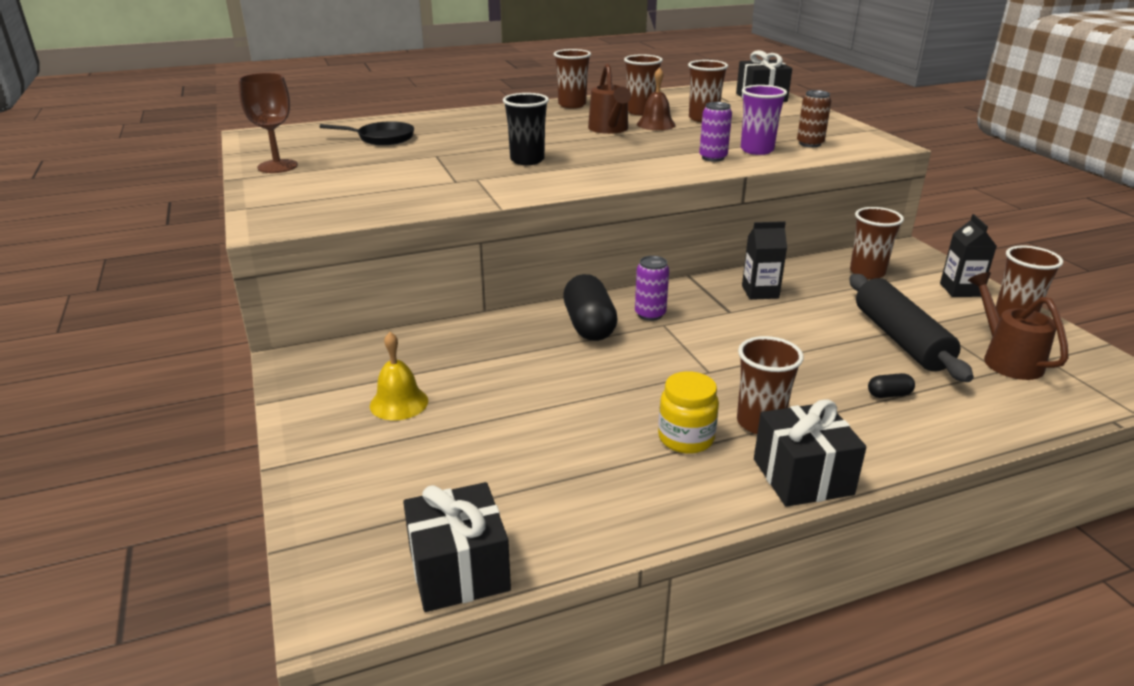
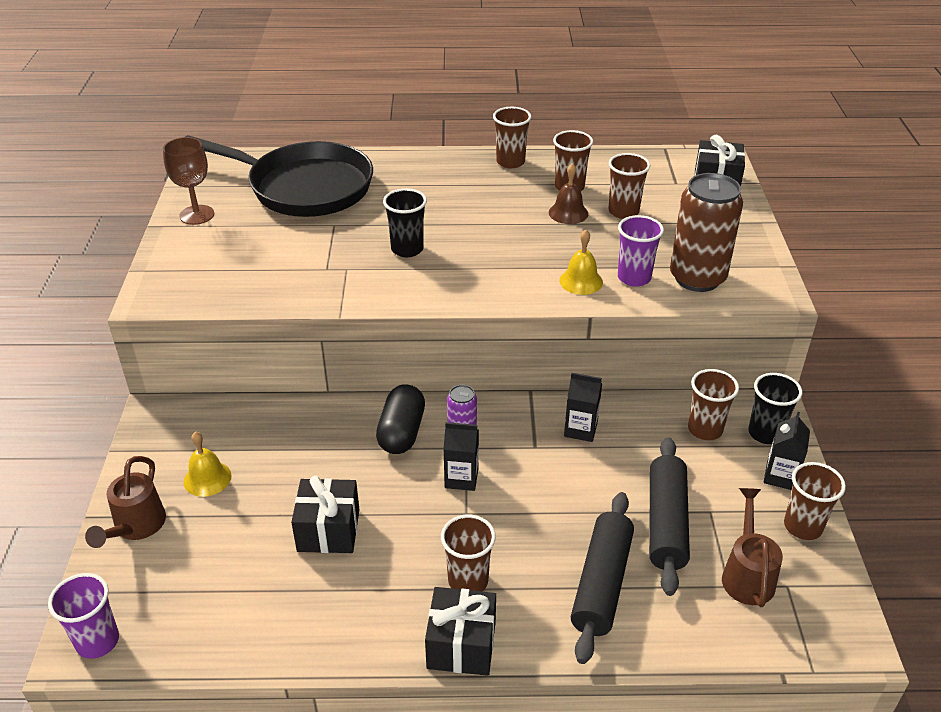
camera: 20 degrees right, 10 degrees up
black pan [320,121,414,145] -> black pan [185,135,373,217], size x2.35
black gift [403,482,511,612] -> black gift moved to [291,476,359,553]
brown watering can [588,63,631,134] -> brown watering can moved to [85,456,166,548]
yellow jar [658,371,719,454] -> none
purple can [699,102,732,162] -> yellow bell [559,230,603,295]
brown can [797,90,831,147] -> brown can [670,173,743,292], size x2.04
black capsule [868,373,915,398] -> black rolling pin [571,492,634,664]
none -> purple cup [48,573,119,659]
none -> black carton [443,422,479,491]
none -> black cup [748,373,802,444]

